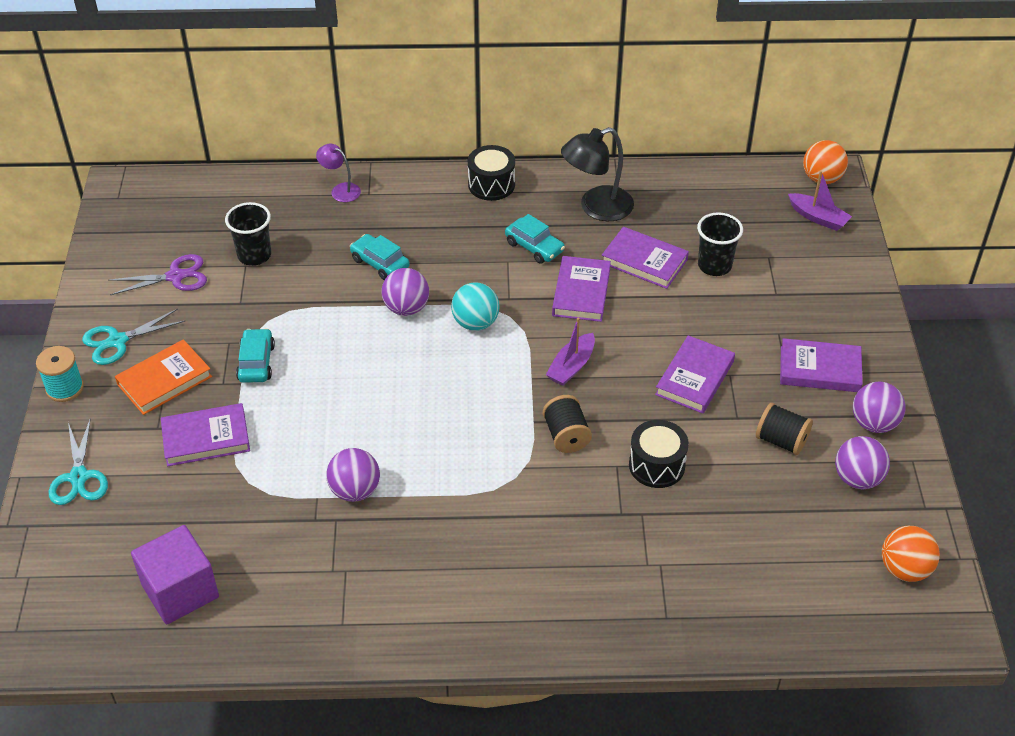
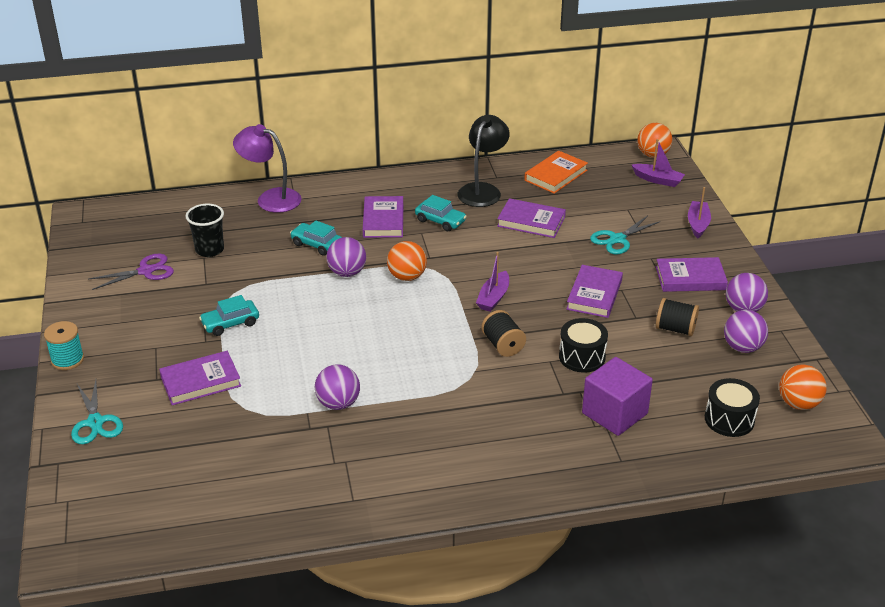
camera: 10 degrees left, 10 degrees down
turquoise scissors [82,309,185,365] -> turquoise scissors moved to [590,215,661,254]
orange book [115,339,212,415] -> orange book moved to [524,150,588,194]
purple cube [131,525,219,624] -> purple cube moved to [582,357,653,436]
turquoise car [236,328,275,383] -> turquoise car turned 105 degrees counterclockwise [199,295,259,336]
purple lamp [316,144,361,202] -> purple lamp [233,124,302,213], size x1.78
turquoise ball [451,283,500,331] -> orange ball [387,241,427,281]
black drum [468,145,515,201] -> black drum moved to [705,378,760,437]
purple book [552,256,611,322] -> purple book moved to [363,196,403,238]
black lamp [561,127,634,221] -> black lamp turned 150 degrees clockwise [458,115,510,207]
black cup [697,212,743,276] -> none
none -> purple boat [688,187,711,239]

